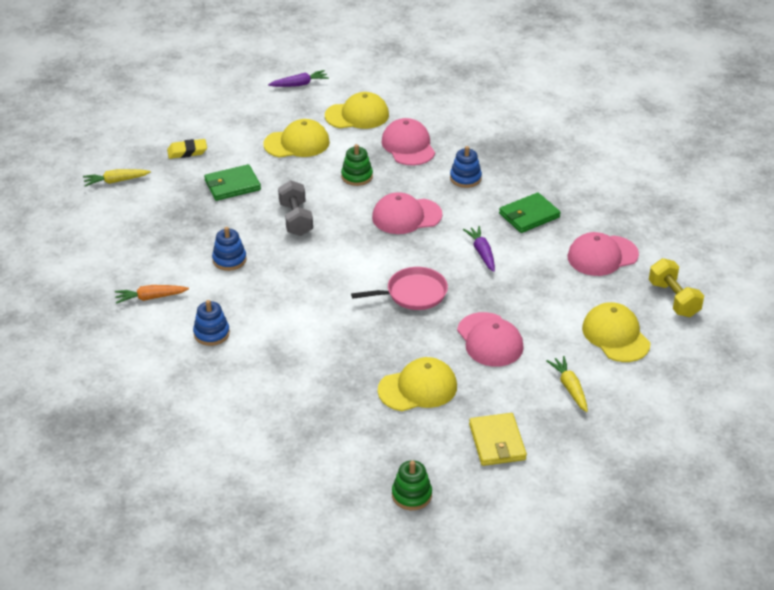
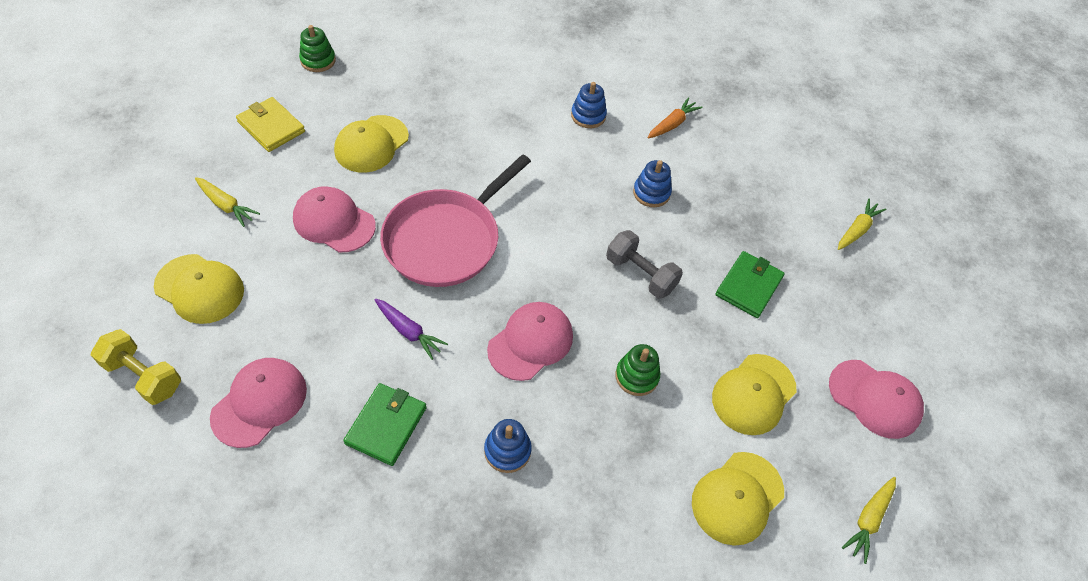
camera: 140 degrees right, 15 degrees up
yellow eraser [167,139,207,159] -> none
purple carrot [268,70,329,87] -> yellow carrot [842,477,896,564]
pink pan [351,267,448,310] -> pink pan [380,154,531,287], size x1.66
pink cap [381,118,435,166] -> pink cap moved to [829,360,924,439]

